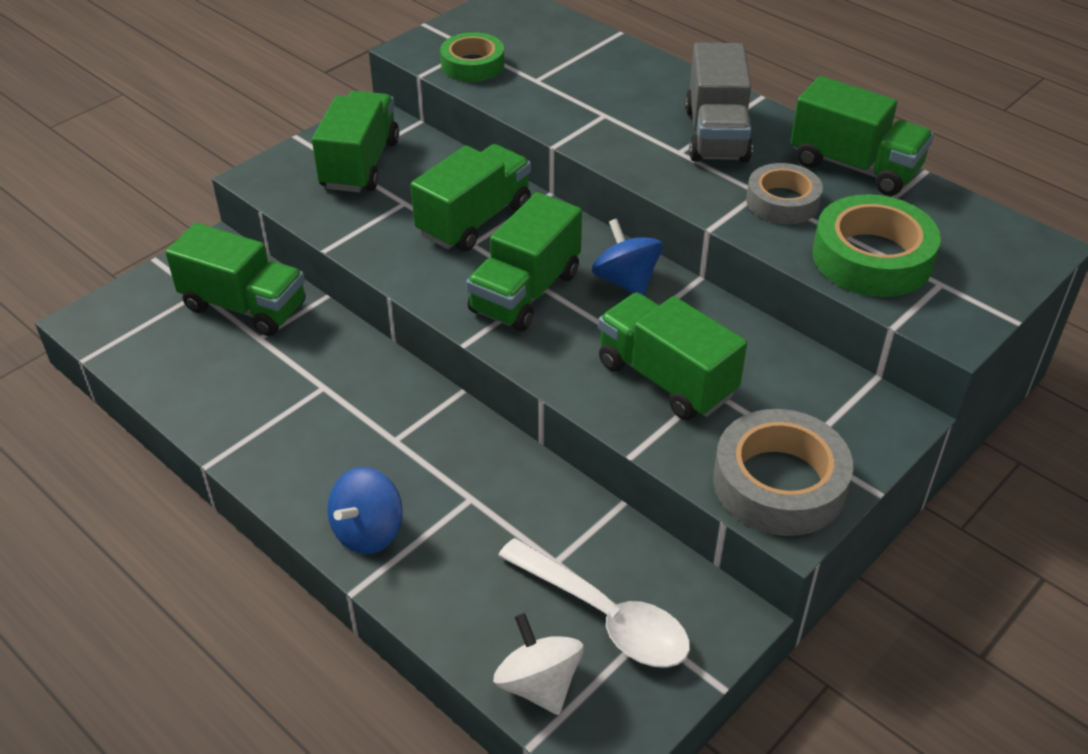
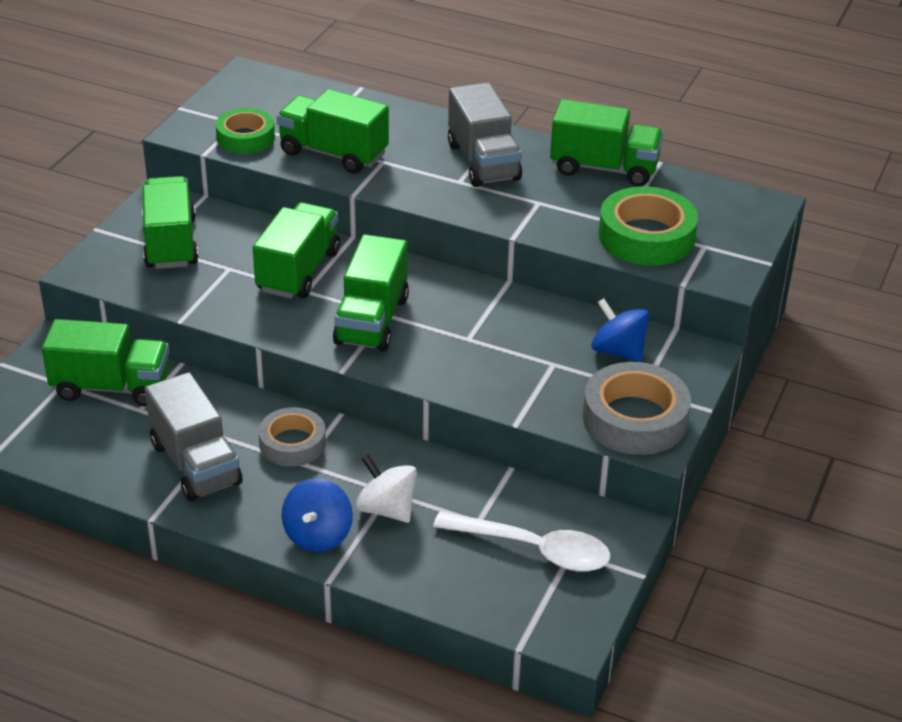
camera: 20 degrees left, 5 degrees down
white spinning top [493,613,583,715] -> white spinning top moved to [356,455,417,523]
blue spinning top [592,219,663,296] -> blue spinning top moved to [591,298,650,362]
green truck [598,293,747,420] -> green truck moved to [277,89,389,174]
grey tape [746,163,823,224] -> grey tape moved to [258,407,326,467]
none -> grey truck [145,372,242,502]

